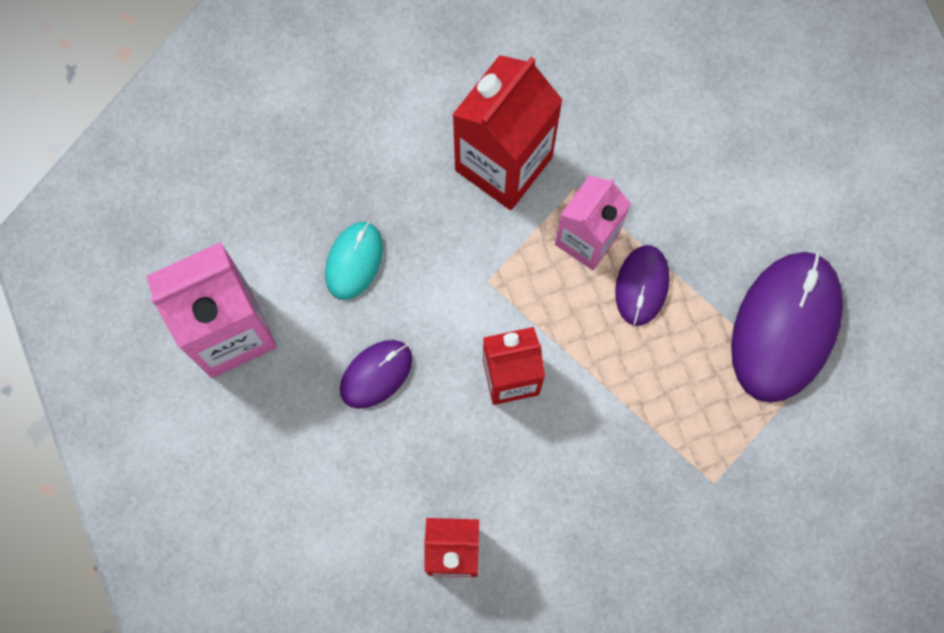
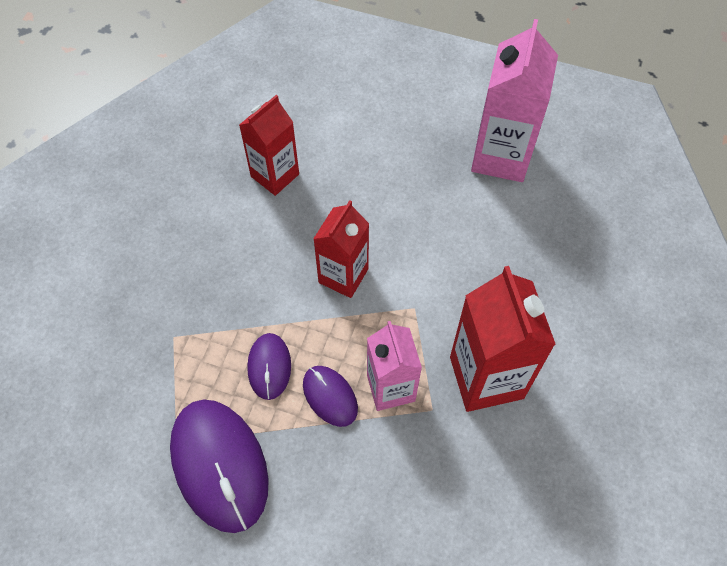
camera: 130 degrees right, 15 degrees down
turquoise mouse [325,222,383,300] -> none
purple mouse [340,340,413,409] -> purple mouse moved to [247,333,291,400]

